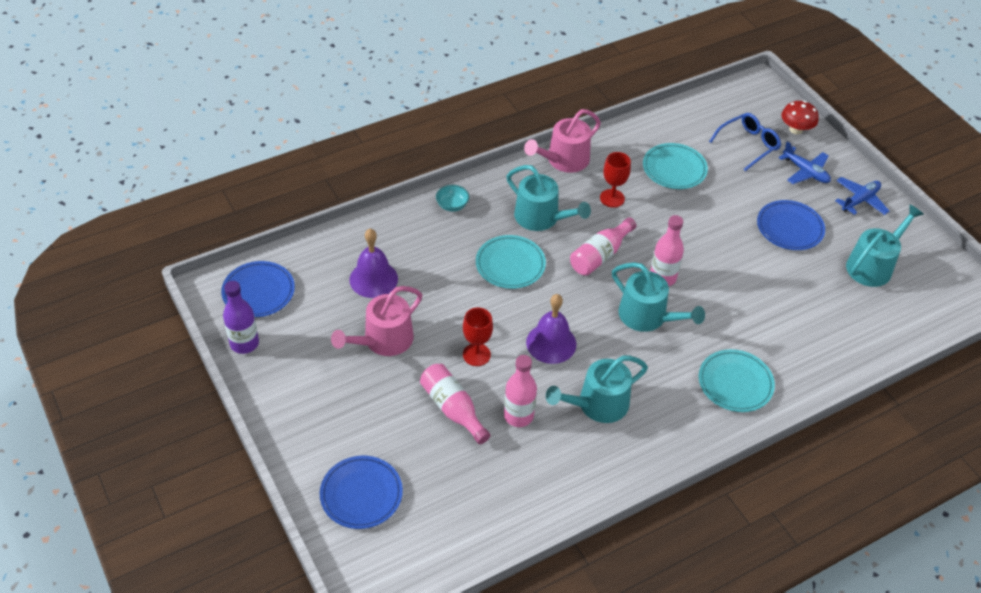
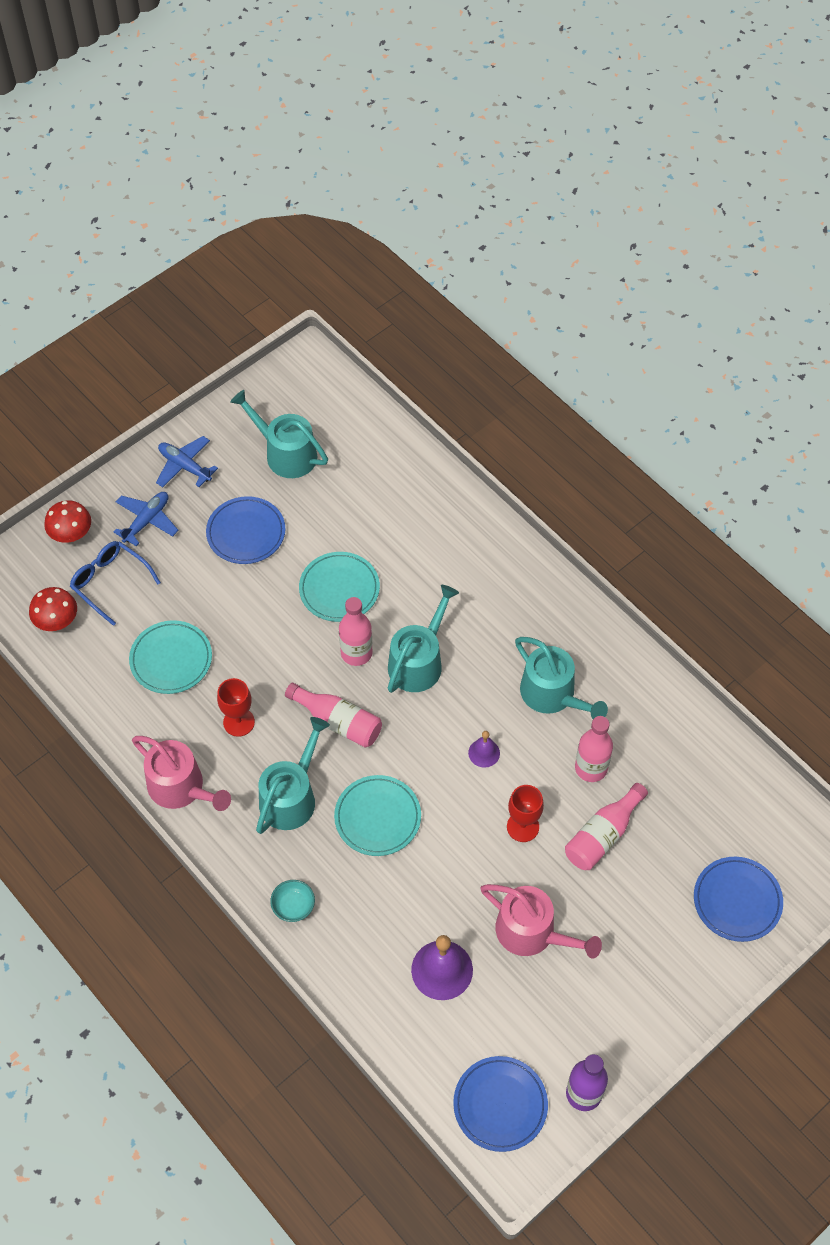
camera: 100 degrees left, 10 degrees up
purple bell [526,294,576,364] -> purple bell [468,731,500,768], size x0.55
turquoise plate [699,349,775,412] -> turquoise plate moved to [299,552,380,622]
none -> red mushroom [29,587,77,631]

